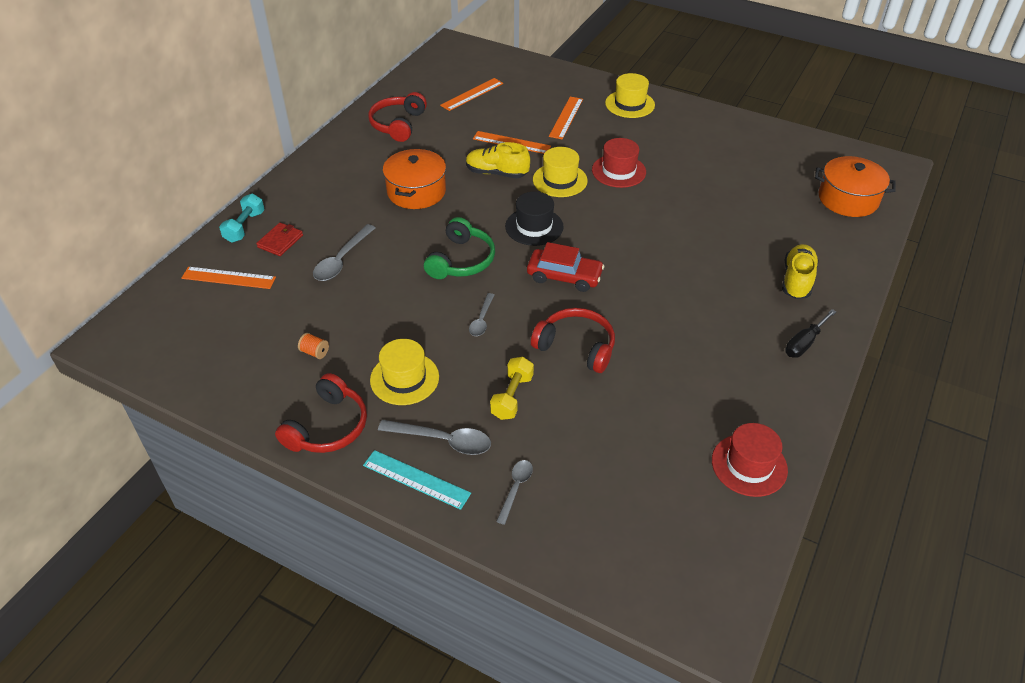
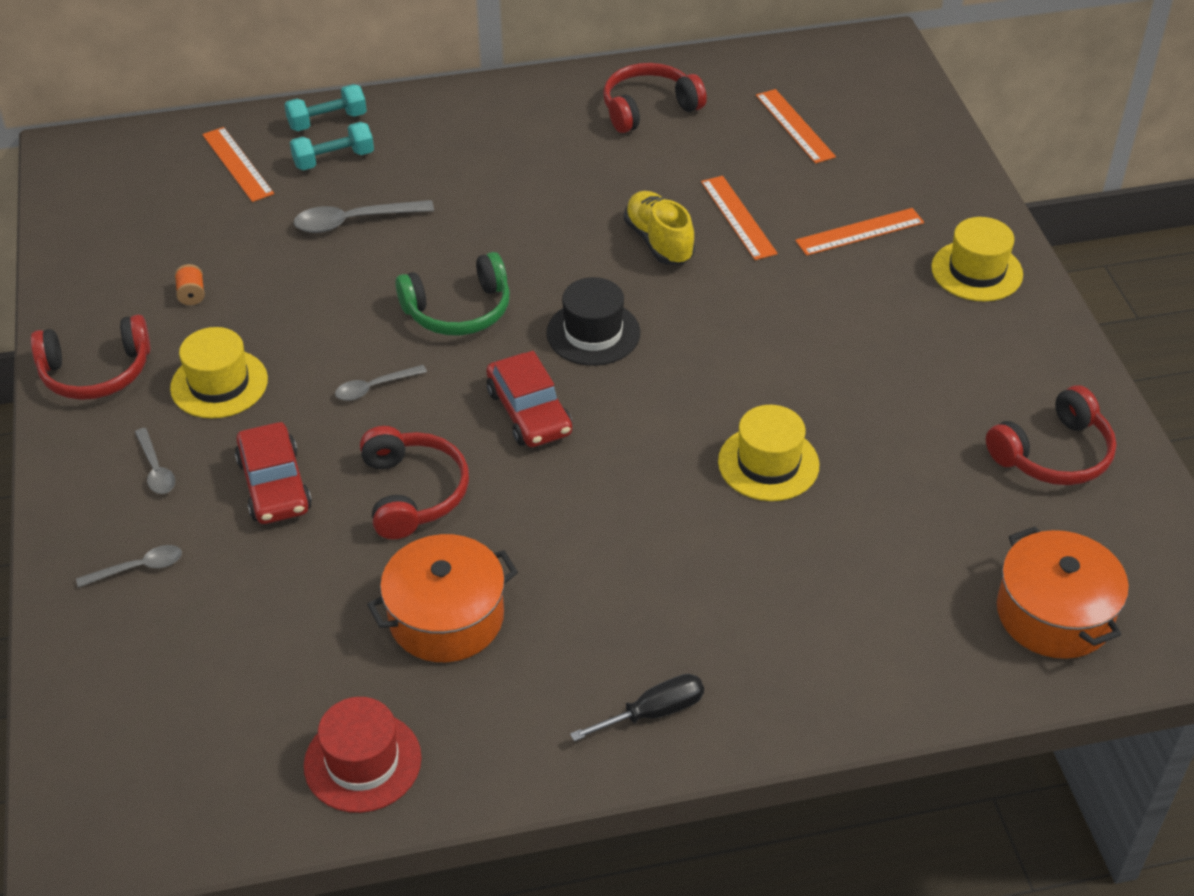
camera: 50 degrees right, 0 degrees up
red wallet [256,223,303,256] -> turquoise dumbbell [290,122,374,170]
turquoise ruler [363,450,471,510] -> none
grey spoon [378,420,491,455] -> grey spoon [135,428,175,494], size x0.62
orange pot [383,149,446,209] -> orange pot moved to [367,534,518,662]
orange ruler [440,78,503,111] -> orange ruler turned 60 degrees clockwise [756,89,836,164]
yellow dumbbell [490,357,534,420] -> red car [235,422,312,524]
yellow hat [533,147,588,197] -> yellow hat moved to [718,405,819,501]
red hat [592,138,646,188] -> none
yellow shoe [782,244,819,299] -> none
black screwdriver [785,309,837,358] -> black screwdriver turned 150 degrees clockwise [570,674,704,741]
none -> red headphones [986,385,1116,485]

